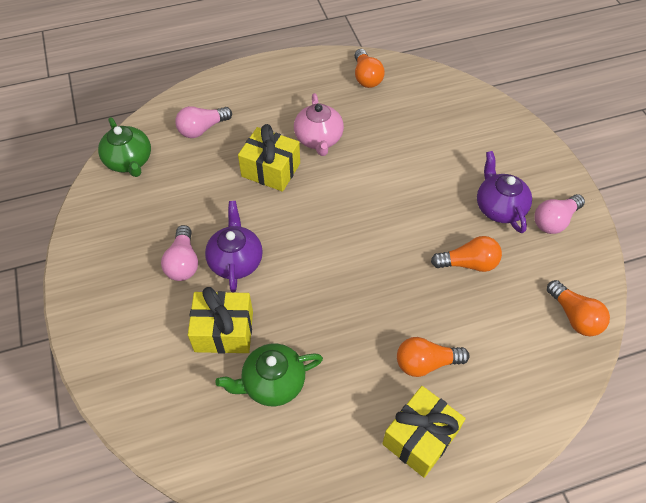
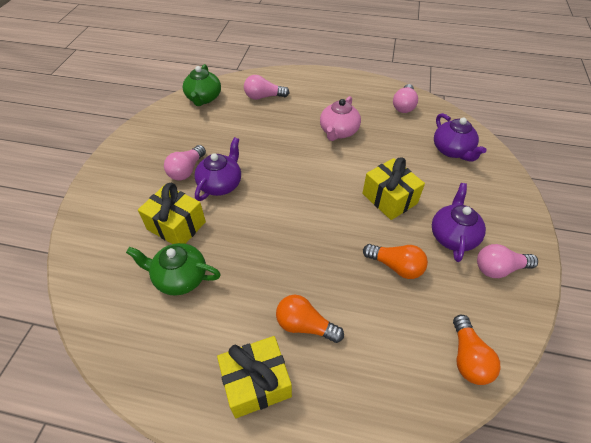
camera: 30 degrees right, 5 degrees down
yellow gift [238,124,300,192] -> yellow gift moved to [362,157,425,220]
orange light bulb [354,49,385,88] -> pink light bulb [393,84,418,113]
none -> purple teapot [434,113,487,162]

